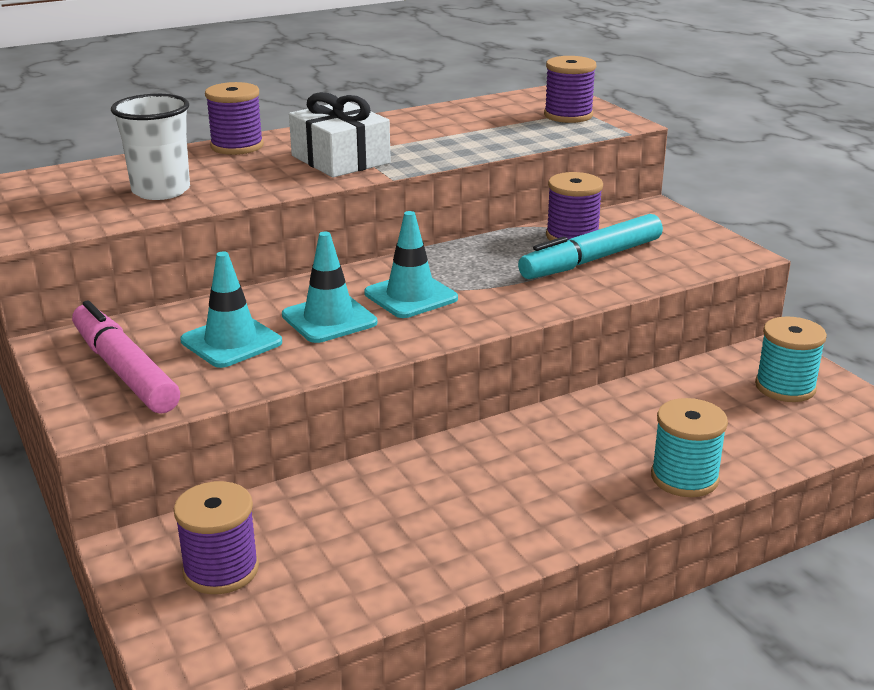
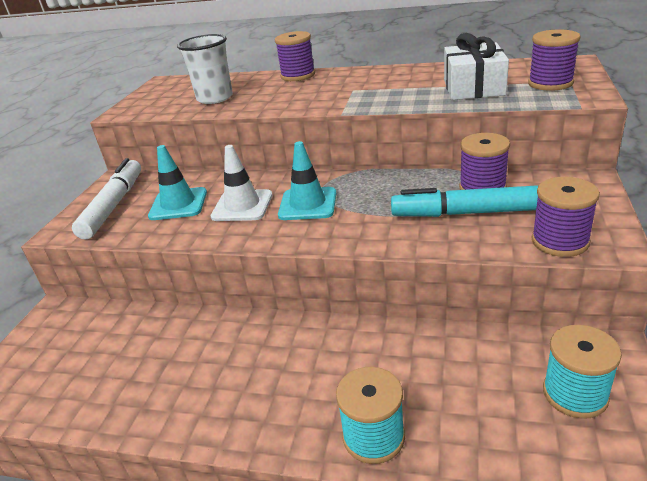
camera: 45 degrees right, 5 degrees up
pink marker [72,300,180,414] -> white marker [72,158,141,240]
purple spool [174,481,259,594] -> purple spool moved to [531,177,600,257]
turquoise traffic cone [282,232,377,343] -> white traffic cone [211,145,273,221]
white gift [289,92,391,177] -> white gift moved to [444,33,509,100]

